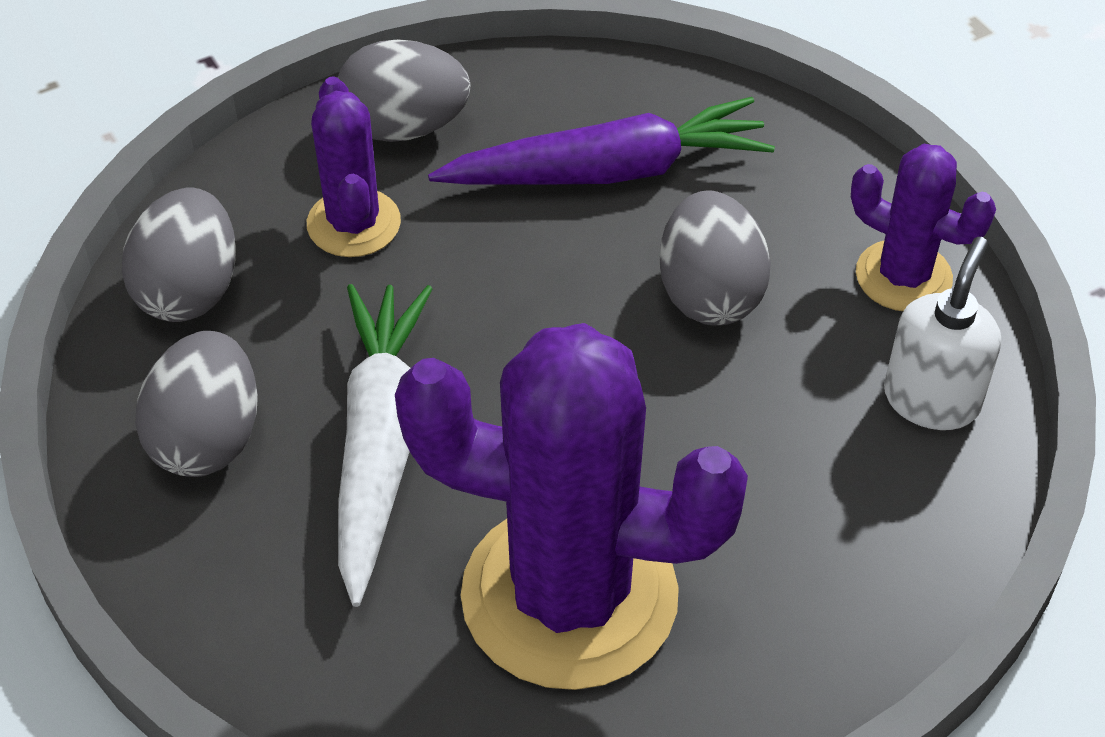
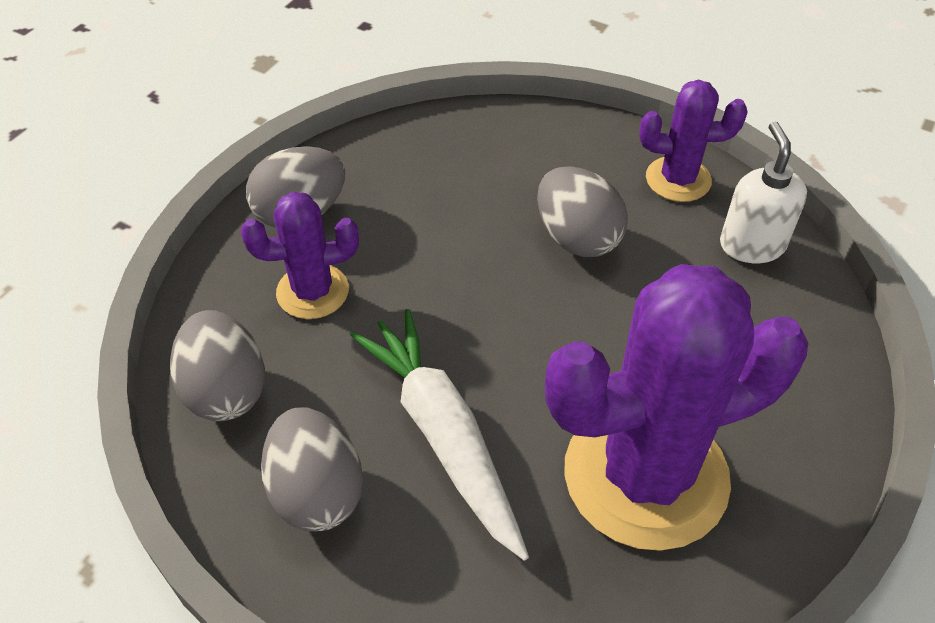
camera: 30 degrees left, 0 degrees up
purple cactus [307,76,401,257] -> purple cactus turned 60 degrees counterclockwise [241,192,359,319]
purple carrot [428,97,775,185] -> none

